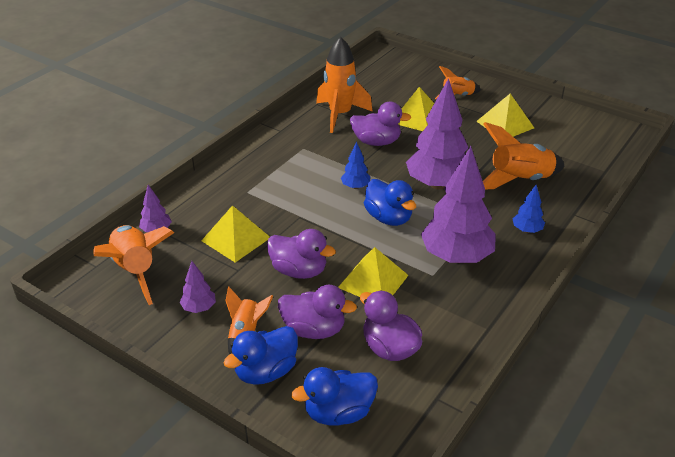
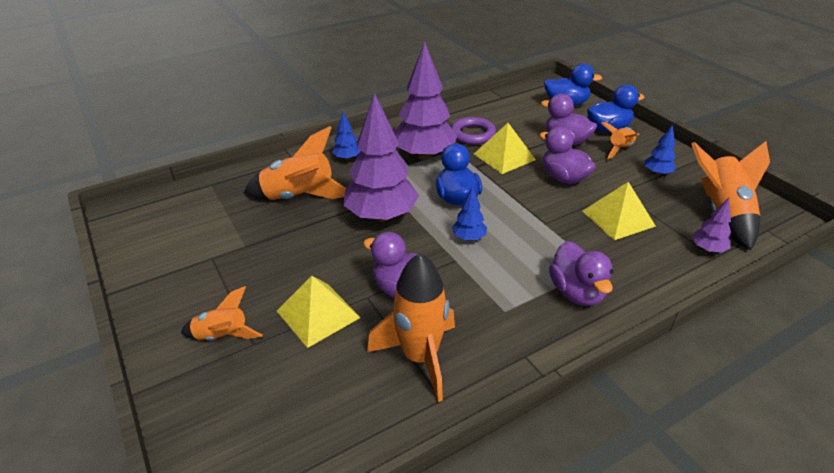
camera: 155 degrees left, 0 degrees up
purple tree [180,261,216,313] -> blue tree [645,125,676,176]
purple duck [360,291,422,361] -> purple duck moved to [549,241,613,306]
yellow pyramid [476,94,534,137] -> none
none -> purple ring [451,117,496,145]

